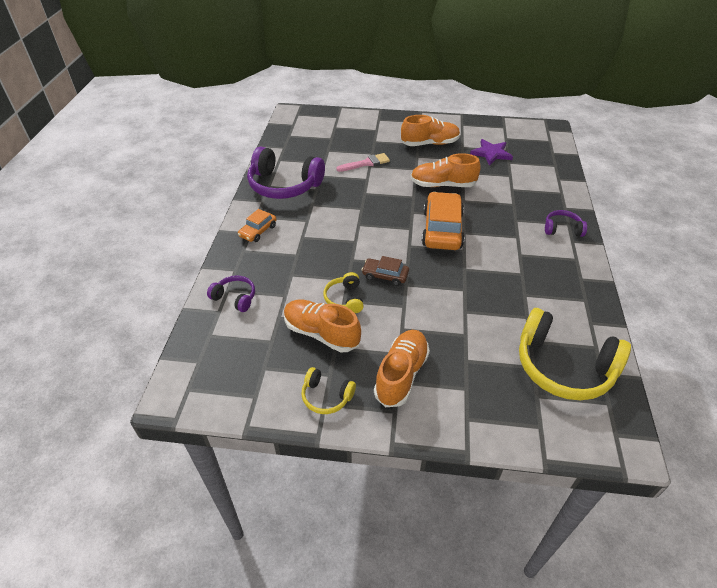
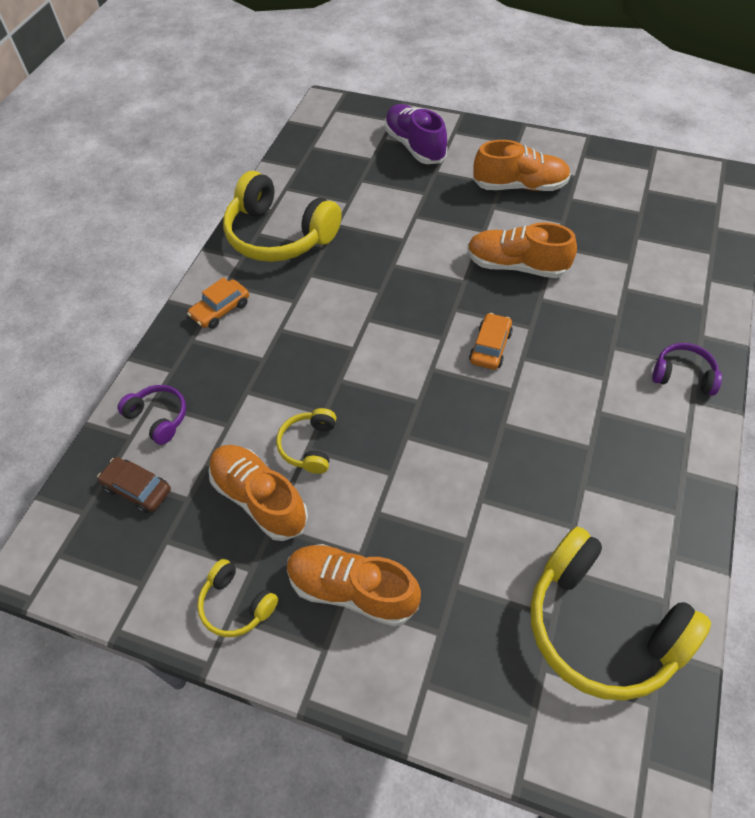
camera: 15 degrees right, 10 degrees up
purple headphones [247,146,325,199] -> yellow headphones [223,171,342,262]
pink brush [336,153,390,172] -> none
brown car [362,256,409,286] -> brown car moved to [97,457,171,513]
orange shoe [374,330,430,407] -> orange shoe turned 105 degrees counterclockwise [287,544,421,626]
orange car [422,192,465,250] -> orange car [469,313,513,370], size x0.53
purple star [470,139,513,166] -> none
none -> purple shoe [384,104,447,164]

